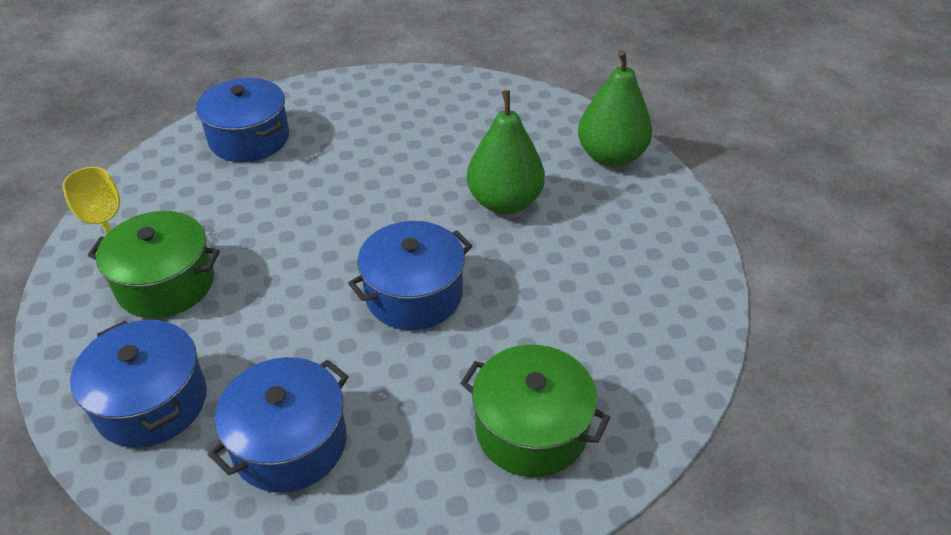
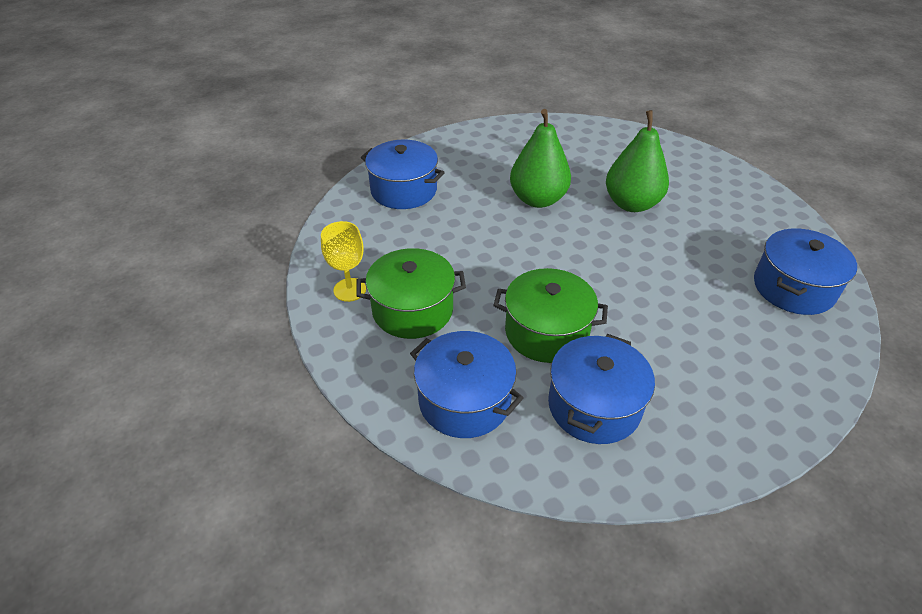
camera: 15 degrees left, 0 degrees up
blue pot [348,221,472,330] -> blue pot moved to [754,228,857,315]
green pot [460,345,610,477] -> green pot moved to [493,268,608,363]
green pear [578,50,652,167] -> green pear moved to [510,109,571,208]

